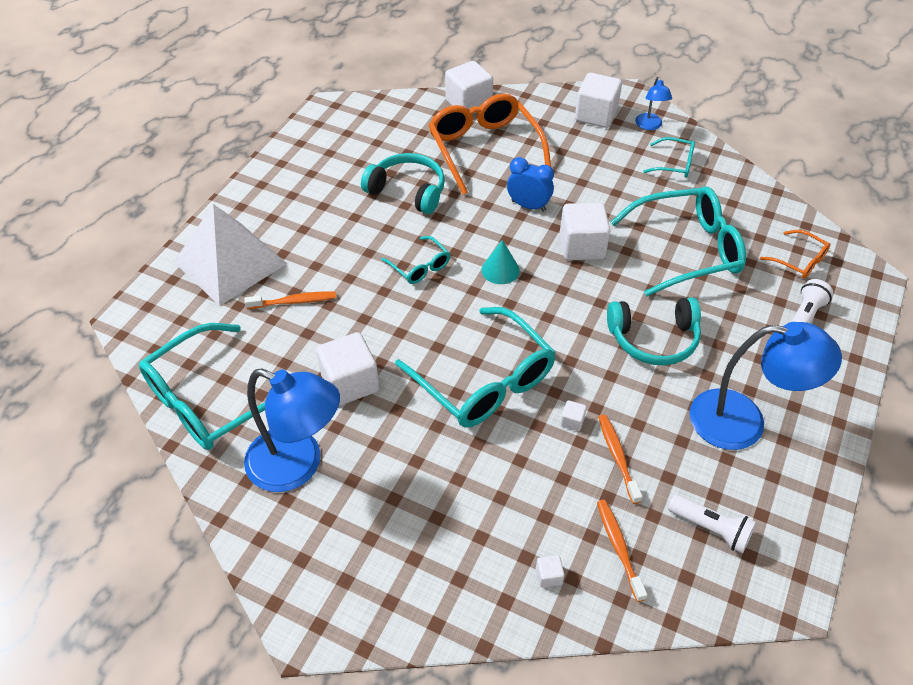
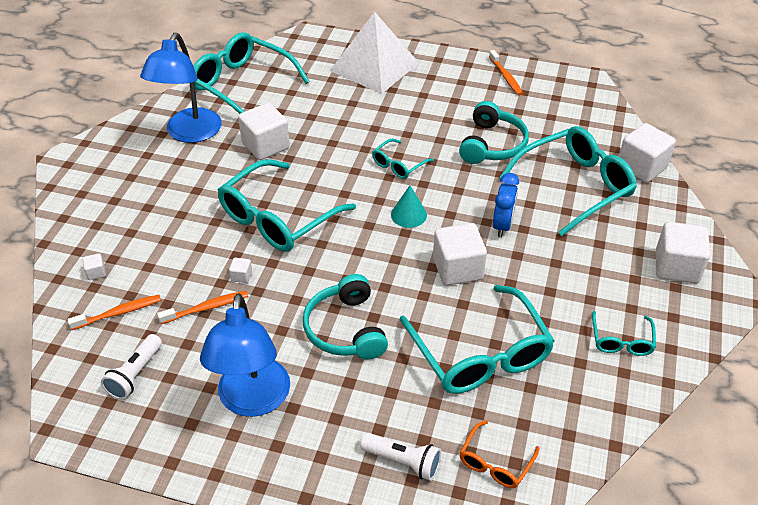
camera: 80 degrees right, 5 degrees down
orange toothbrush [244,292,336,309] -> orange toothbrush moved to [489,50,523,96]
orange glasses [429,93,551,195] -> turquoise glasses [499,126,637,236]
blue lamp [635,77,672,130] -> none

